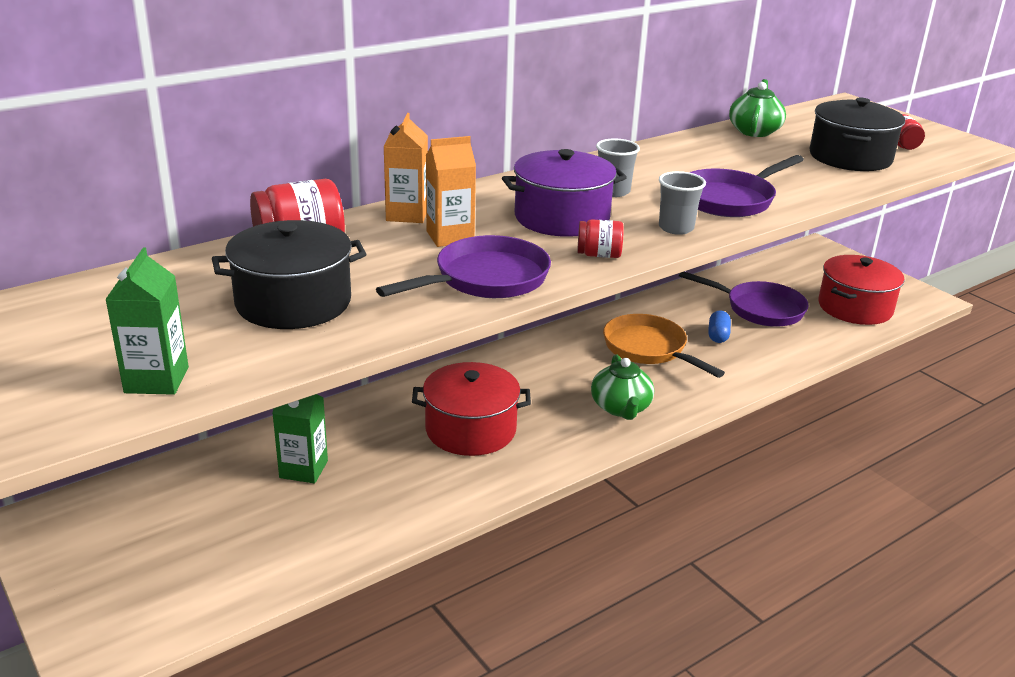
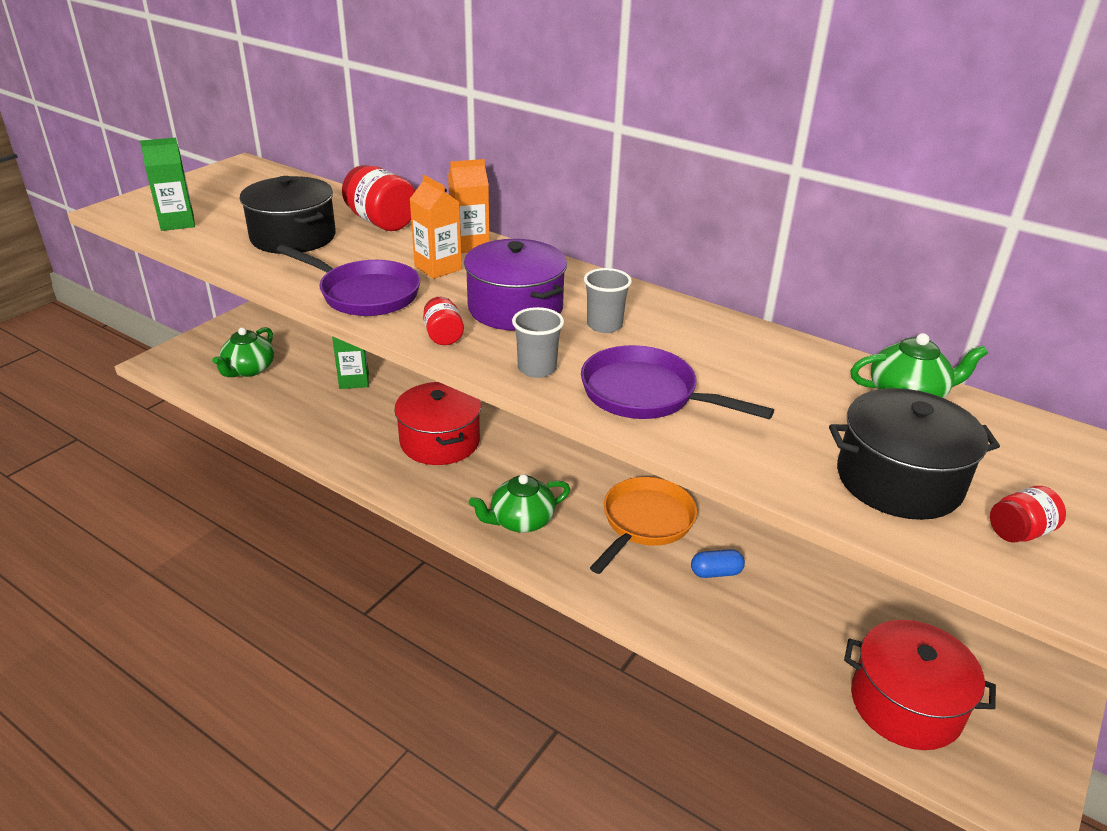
camera: 70 degrees right, 5 degrees up
purple pan [679,272,809,327] -> none
none -> green teapot [212,327,274,377]

